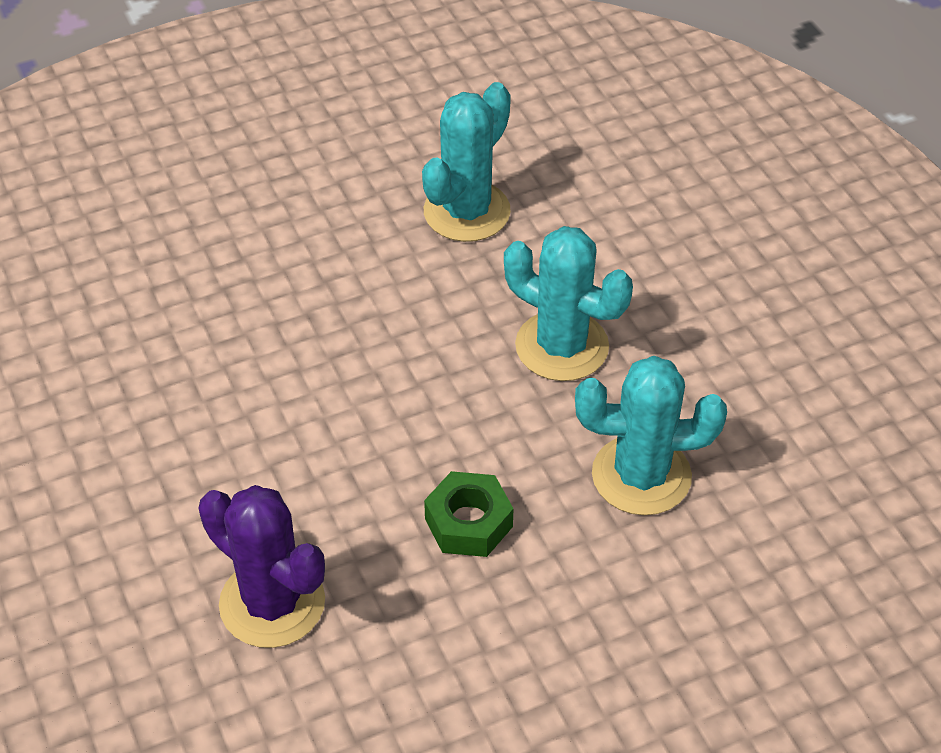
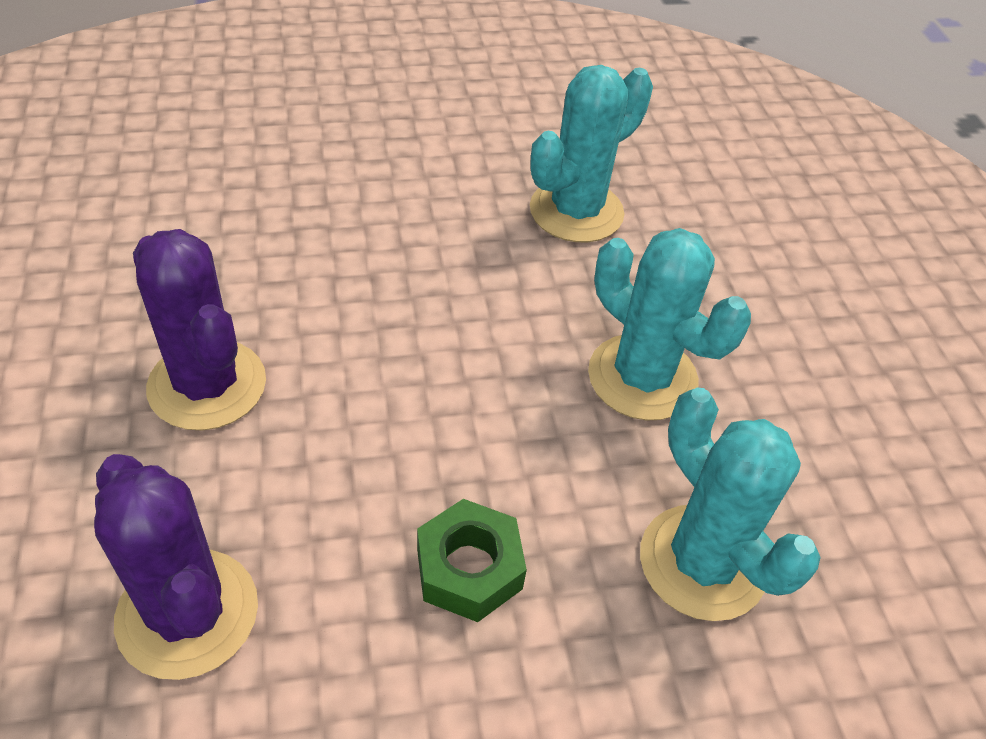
camera: 10 degrees right, 0 degrees up
turquoise cactus [575,356,727,515] -> turquoise cactus turned 45 degrees clockwise [640,387,821,621]
none -> purple cactus [133,229,266,431]

